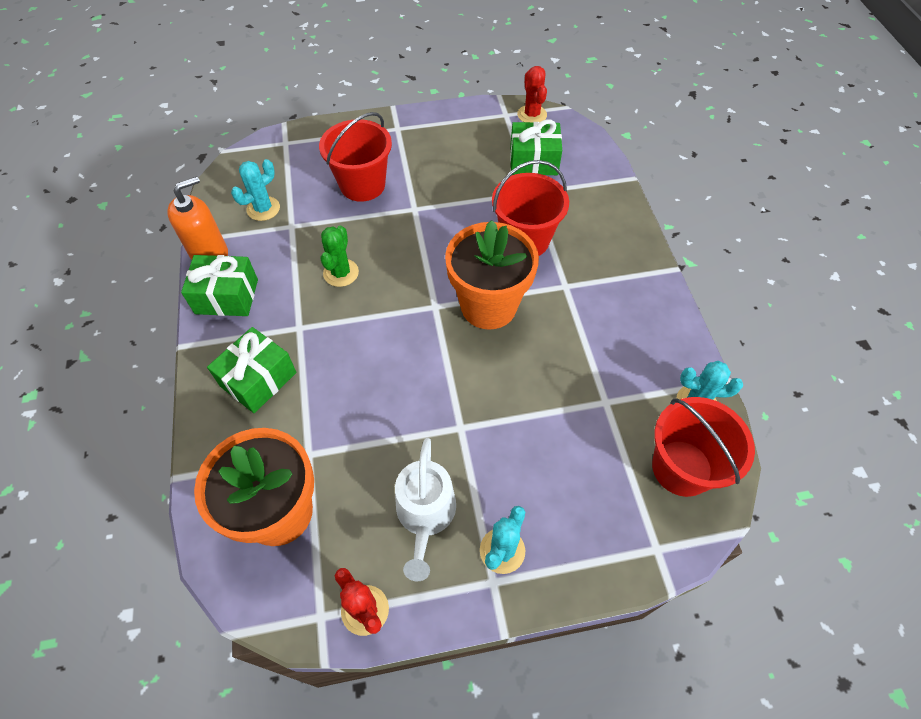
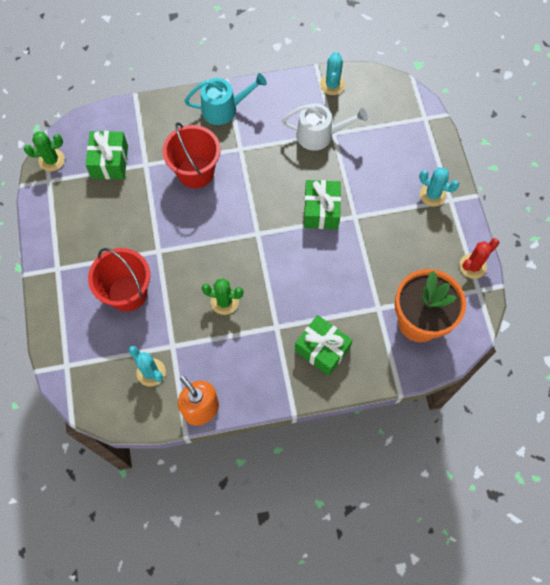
camera: 90 degrees left, 10 degrees up
green gift [181,255,258,316] -> green gift moved to [304,180,341,229]
white watering can [395,438,456,582] -> white watering can moved to [282,103,368,151]
orange flower pot [445,220,539,330] -> none
red cactus [517,66,547,123] -> green cactus [24,131,65,172]
red bucket [652,397,755,497] -> none
none -> turquoise watering can [184,73,267,125]

